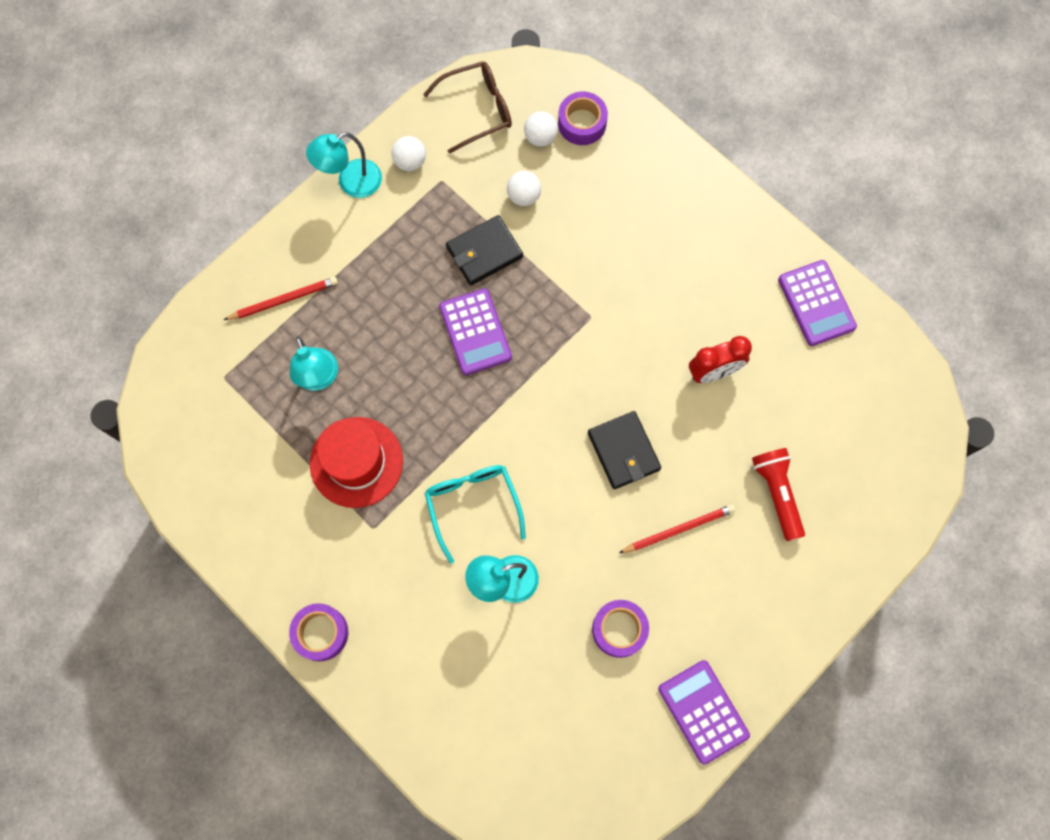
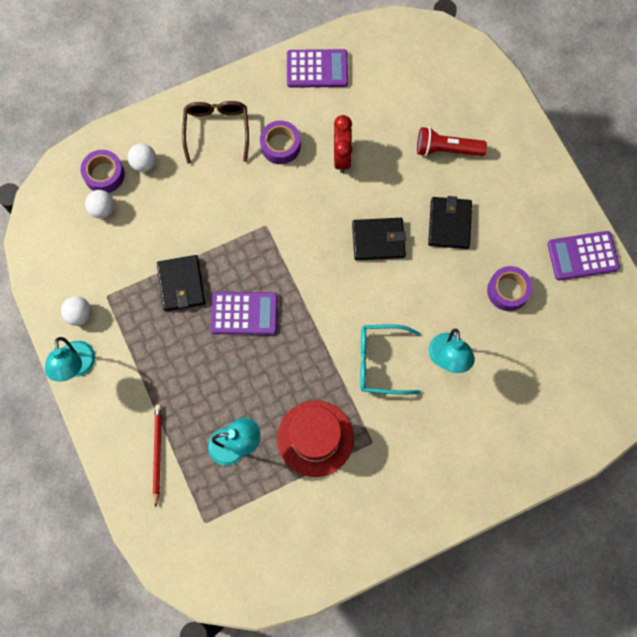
camera: 70 degrees left, 0 degrees up
purple tape [289,603,348,661] -> purple tape moved to [260,120,301,164]
brown glasses [423,61,512,154] -> brown glasses moved to [182,101,249,164]
white ball [507,171,541,206] -> white ball moved to [128,143,156,172]
red pencil [619,504,735,553] -> black wallet [428,196,472,249]

